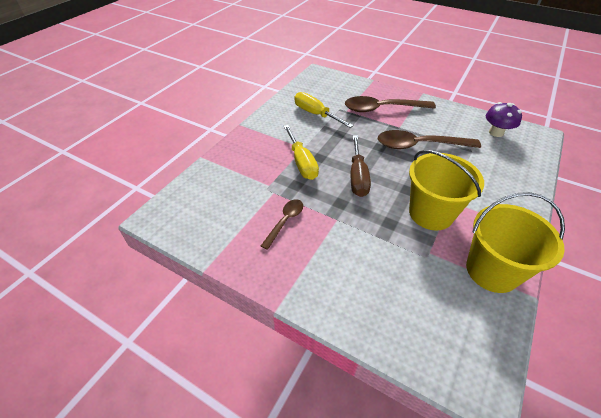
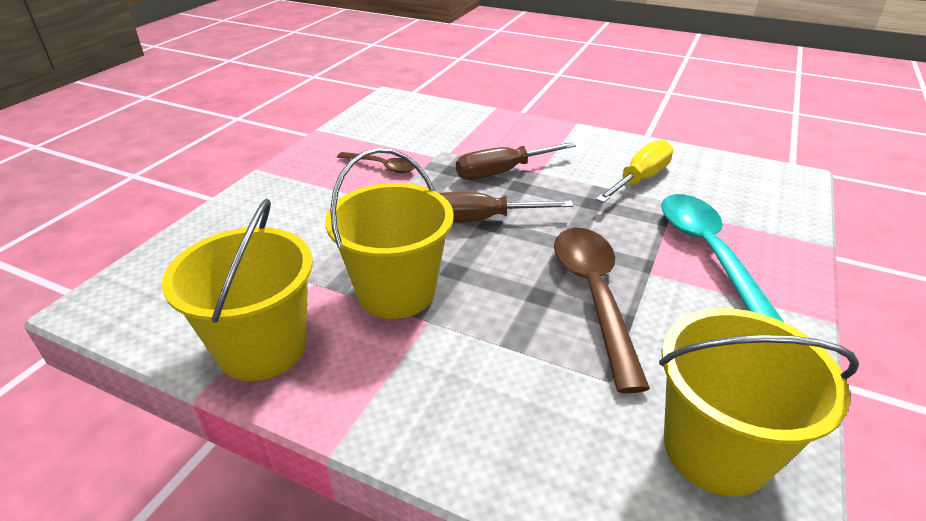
camera: 85 degrees right, 10 degrees down
yellow screwdriver [284,125,319,180] -> brown screwdriver [456,142,576,180]
brown spoon [345,96,436,112] -> turquoise spoon [661,194,785,323]
purple mushroom [486,102,522,137] -> yellow bucket [659,308,859,496]

